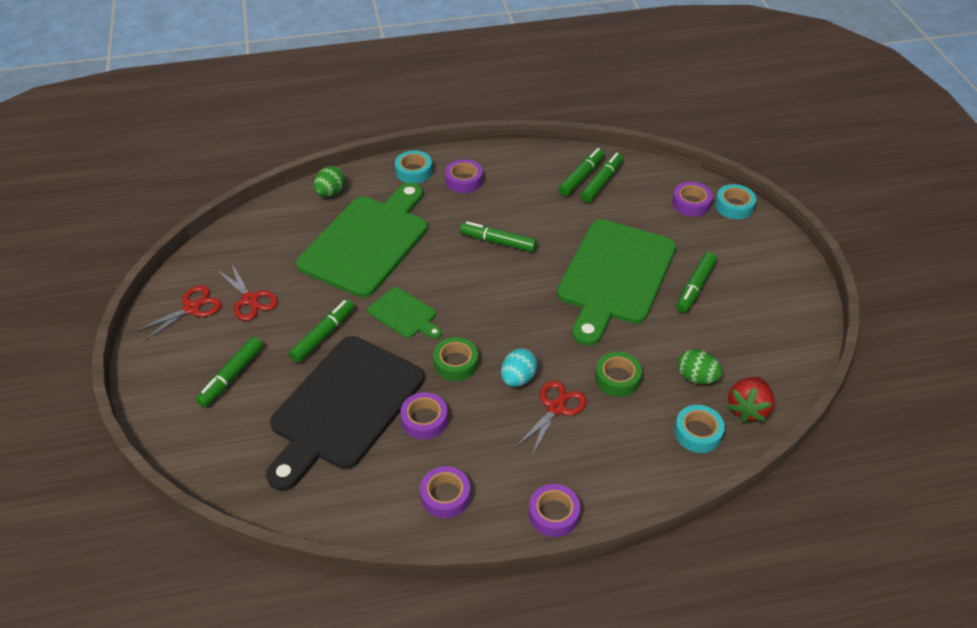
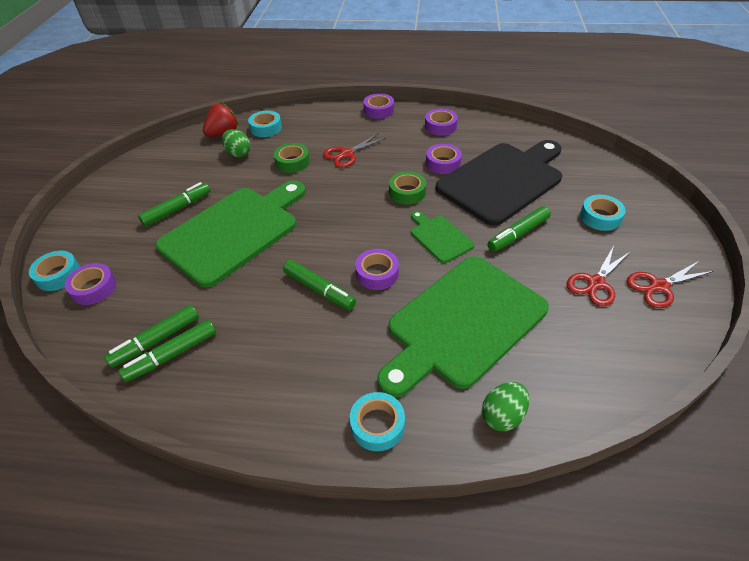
camera: 160 degrees left, 0 degrees up
green marker [196,337,263,407] -> turquoise tape [580,195,626,231]
red scissors [216,263,278,321] -> red scissors turned 120 degrees counterclockwise [566,246,631,307]
purple tape [445,159,483,193] -> purple tape moved to [355,249,399,290]
turquoise egg [501,348,537,387] -> none

